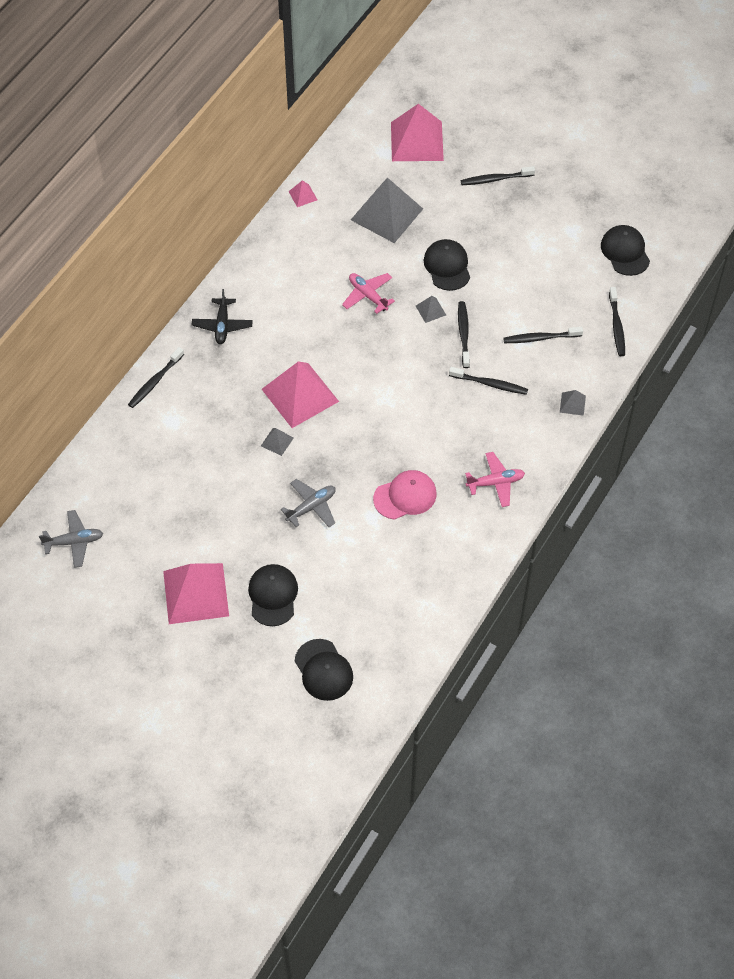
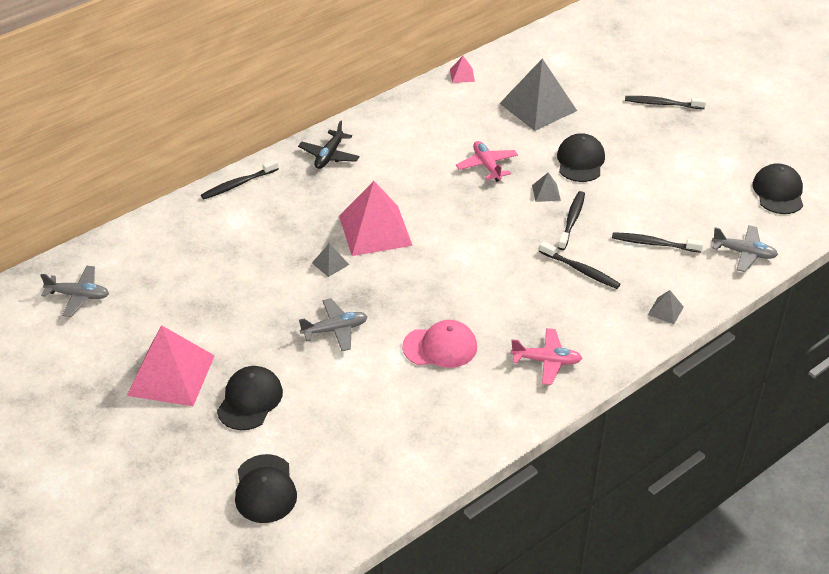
camera: 20 degrees right, 15 degrees down
pink pyramid [391,104,444,161] -> none
black toothbrush [609,287,625,356] -> grey plane [712,225,778,272]

